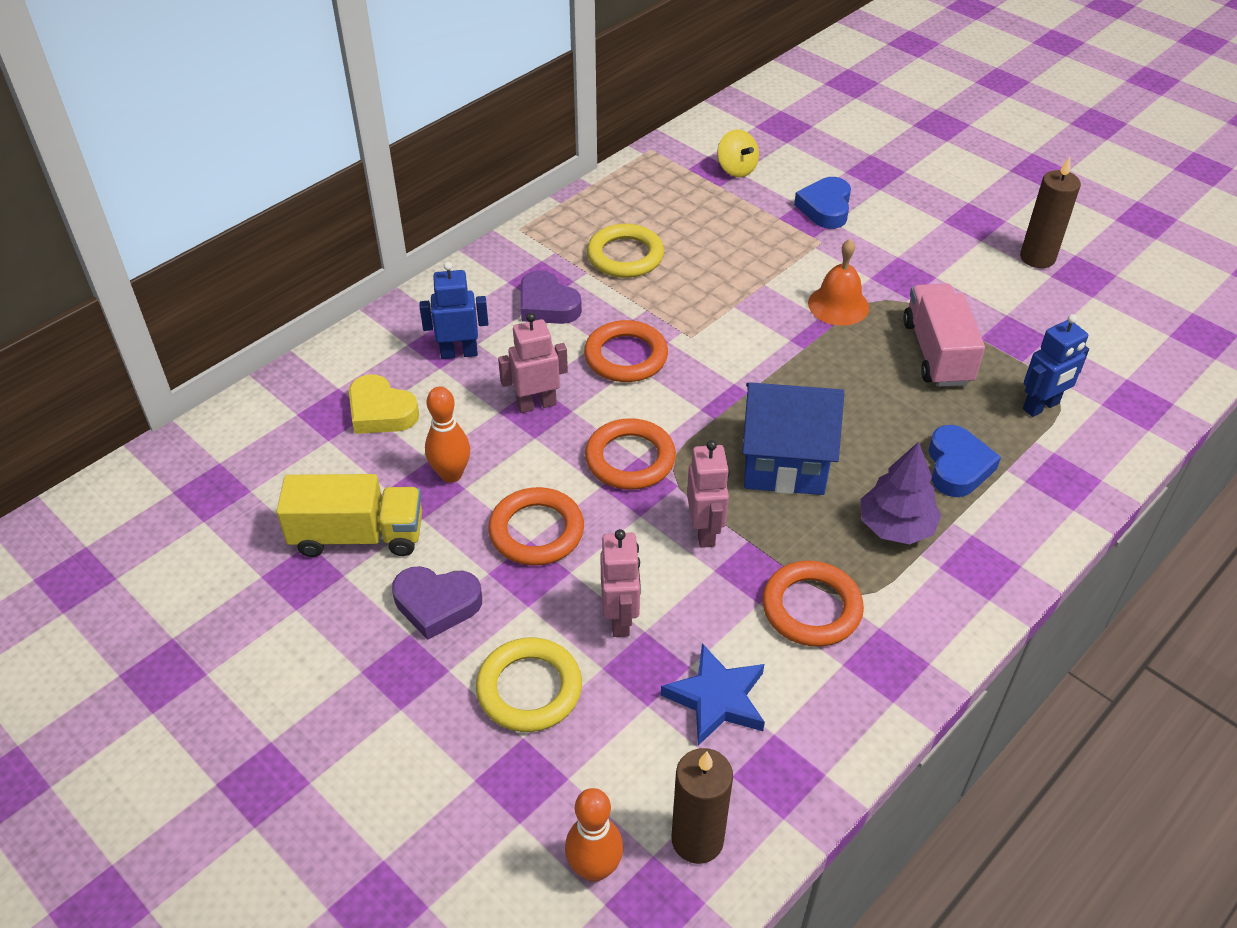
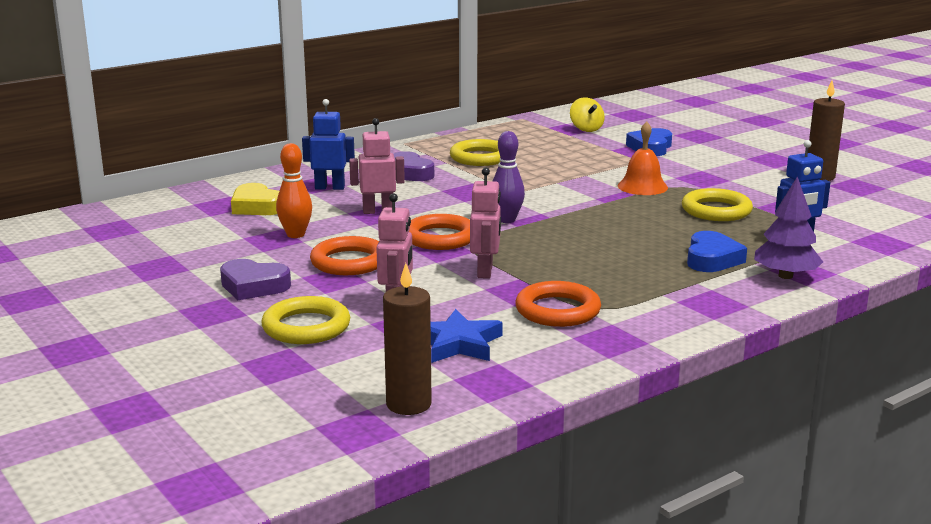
camera: 10 degrees right, 25 degrees down
yellow truck [276,474,422,557] -> none
orange bowling pin [565,788,623,882] -> none
orange ring [584,320,668,382] -> none
blue house [742,382,844,495] -> none
purple tree [861,442,941,544] -> purple tree moved to [754,176,823,279]
pink truck [903,283,985,387] -> yellow ring [682,188,753,221]
none -> purple bowling pin [493,131,525,223]

